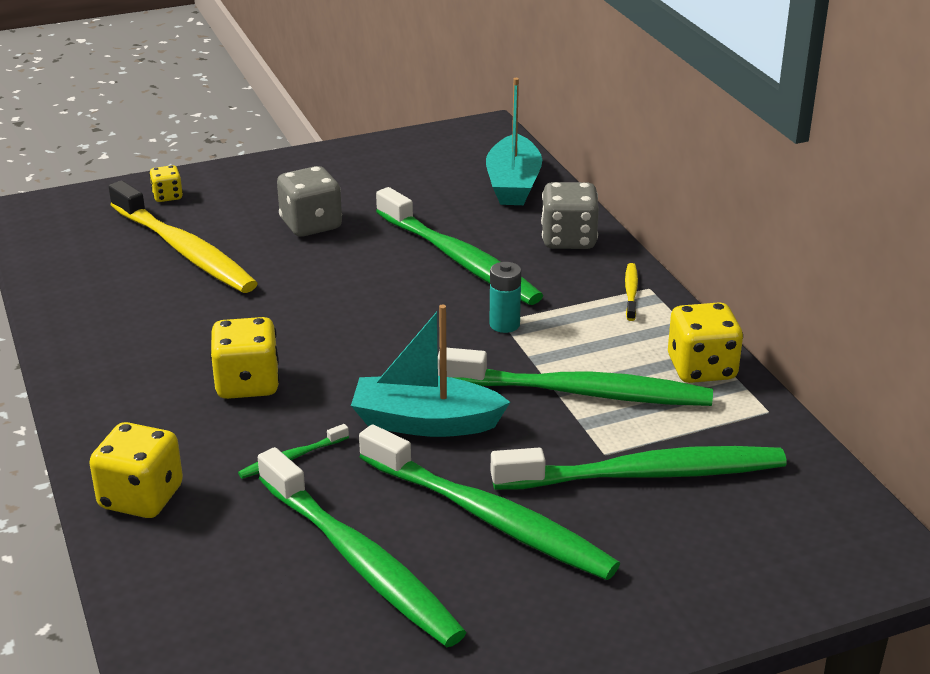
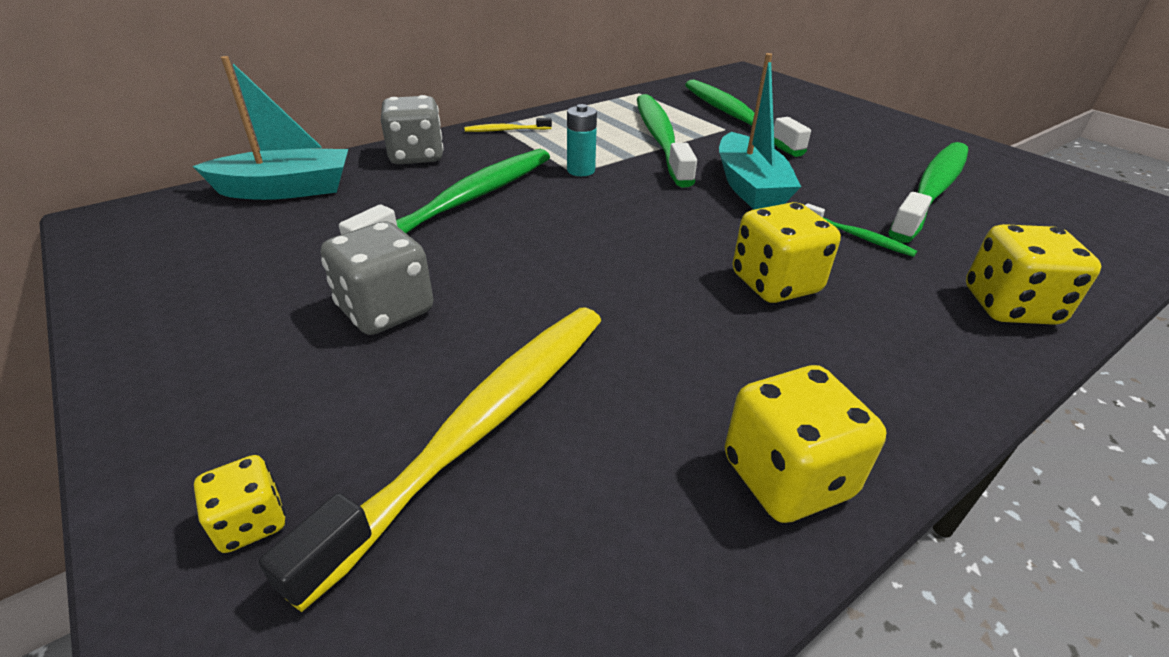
camera: 105 degrees left, 5 degrees up
green toothbrush [359,424,620,580] -> none
yellow dice [668,302,743,383] -> yellow dice moved to [725,365,886,523]

